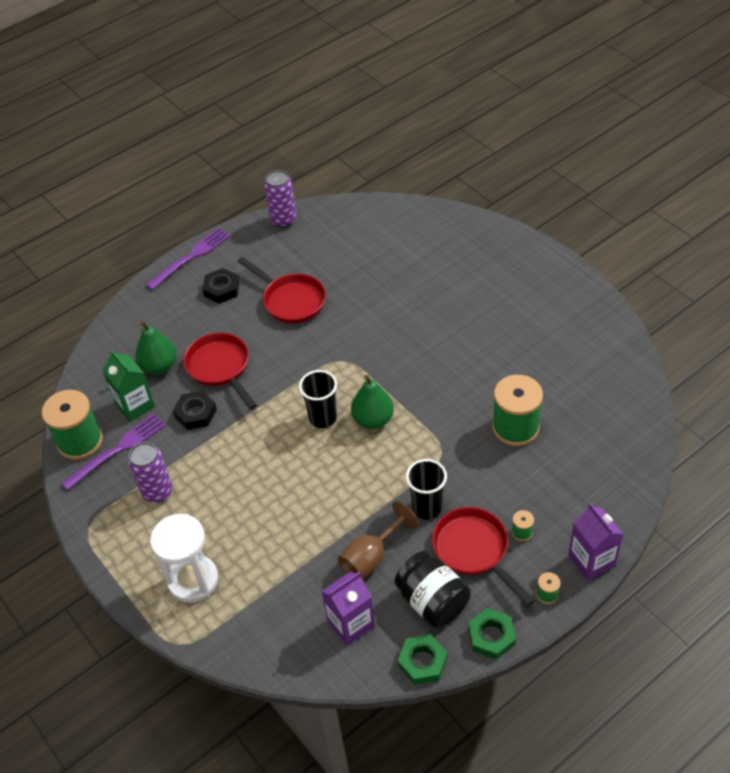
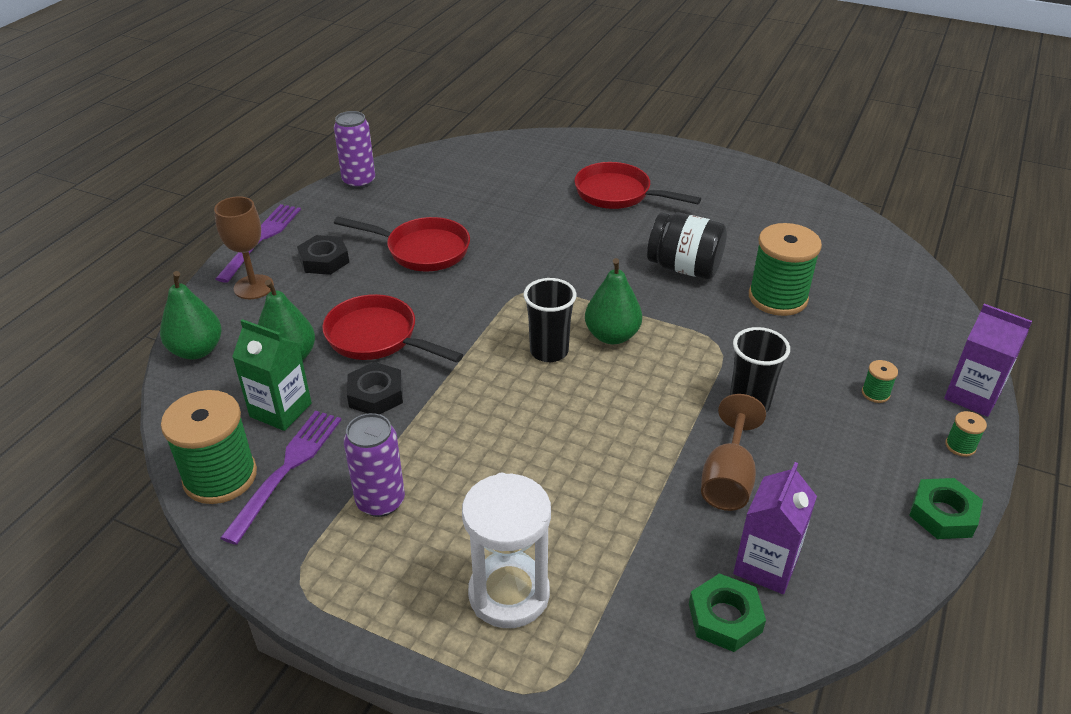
camera: 30 degrees left, 10 degrees down
black jar [394,551,471,628] -> black jar moved to [647,212,727,279]
green nut [398,634,447,685] -> green nut moved to [689,573,766,652]
red pan [432,507,535,606] -> red pan moved to [574,162,701,209]
none -> green pear [160,271,222,359]
none -> brown goblet [214,196,274,299]

